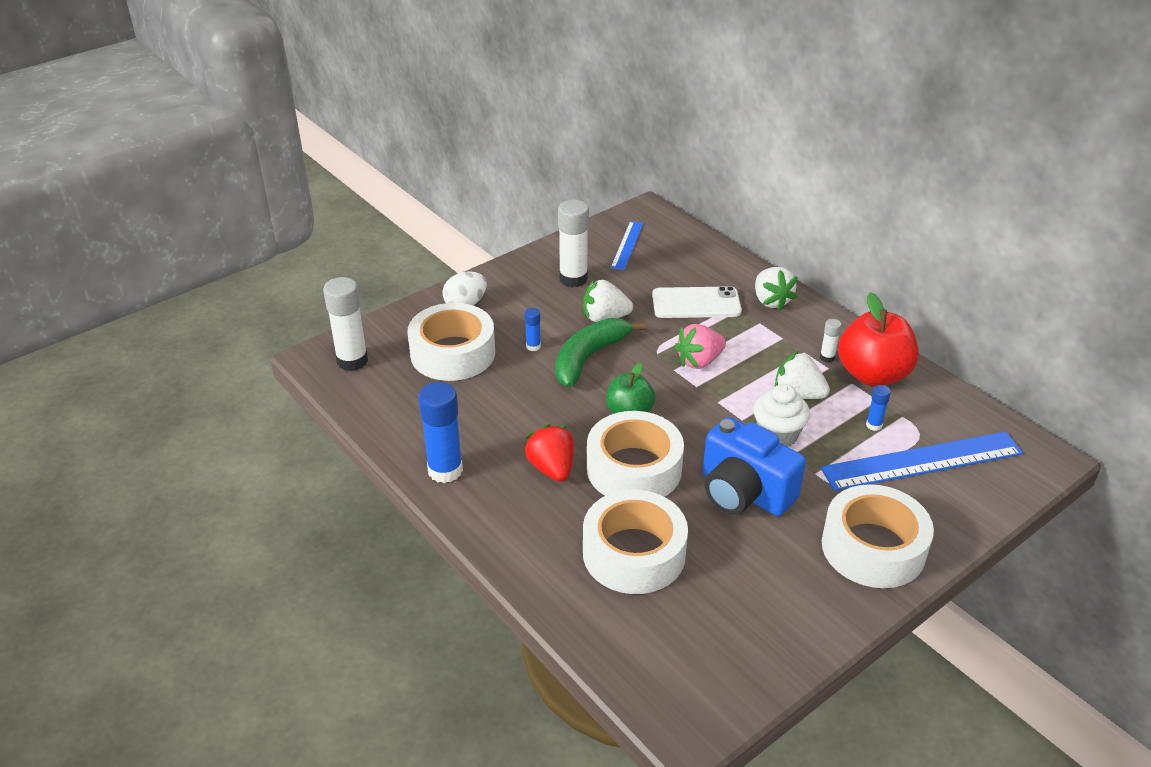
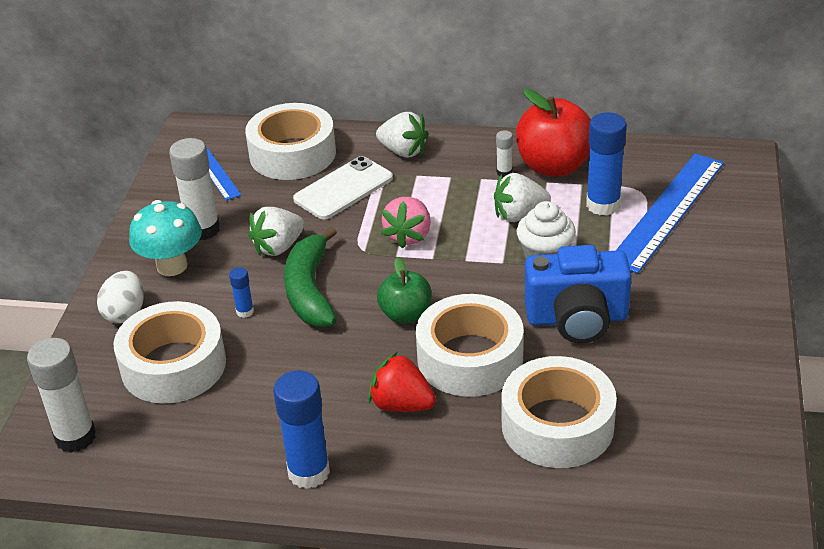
camera: 40 degrees left, 0 degrees up
white tape [822,484,934,588] -> white tape moved to [245,103,336,180]
blue glue stick [866,385,891,431] -> blue glue stick [586,112,627,216], size x2.09
none -> turquoise mushroom [129,200,202,276]

